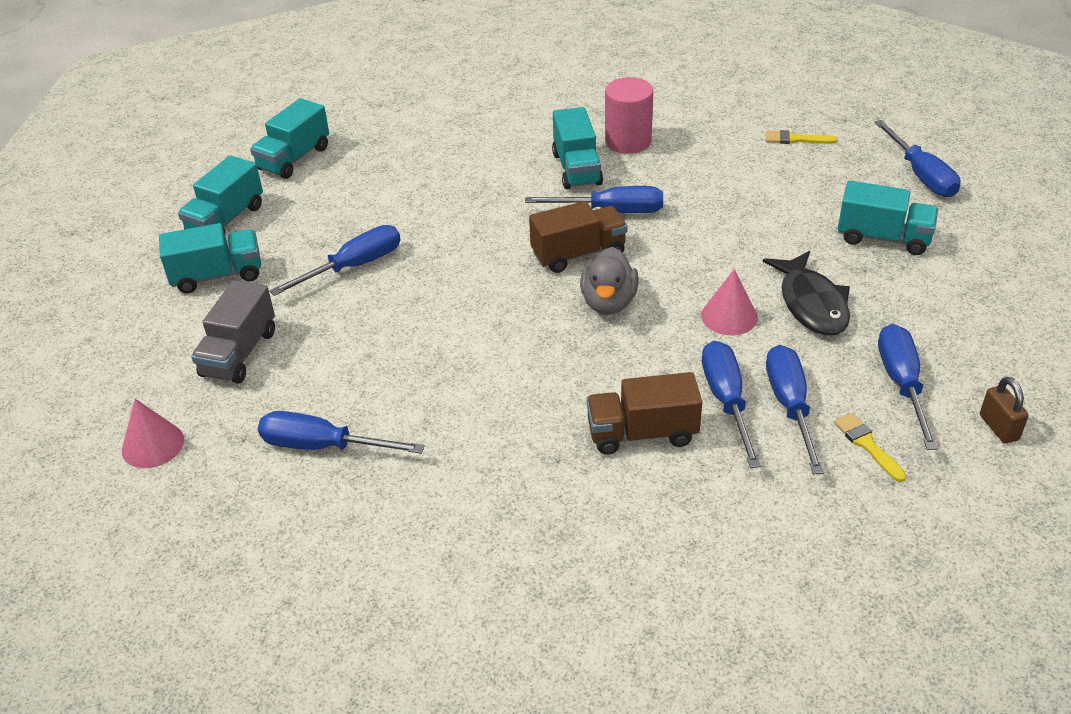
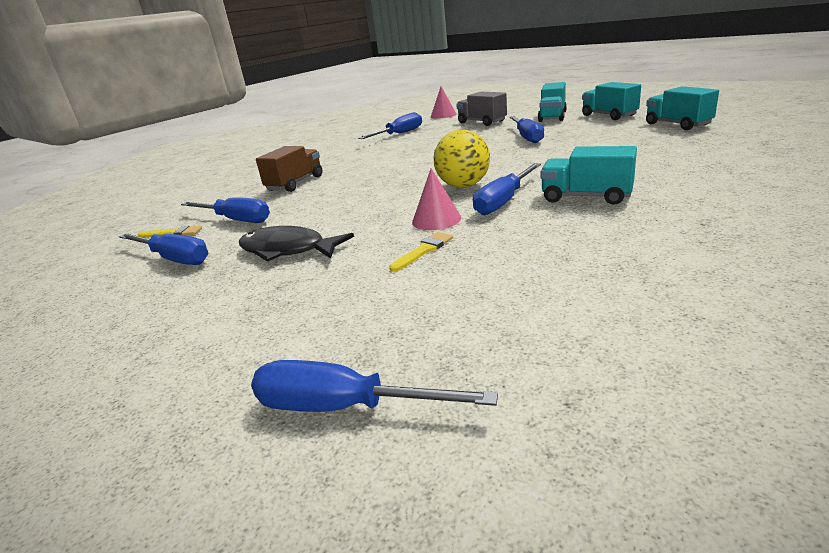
camera: 125 degrees right, 15 degrees down
brown truck [529,201,627,273] -> yellow ball [434,130,490,188]
grey duck [580,247,638,315] -> none
pink cylinder [605,77,653,154] -> none
pink cone [701,269,758,335] -> pink cone moved to [412,168,461,230]
blue screwdriver [702,341,761,468] -> none
yellow brush [766,130,838,144] -> yellow brush moved to [389,232,453,272]
turquoise truck [838,181,938,255] -> none
brown padlock [980,377,1029,444] -> none

